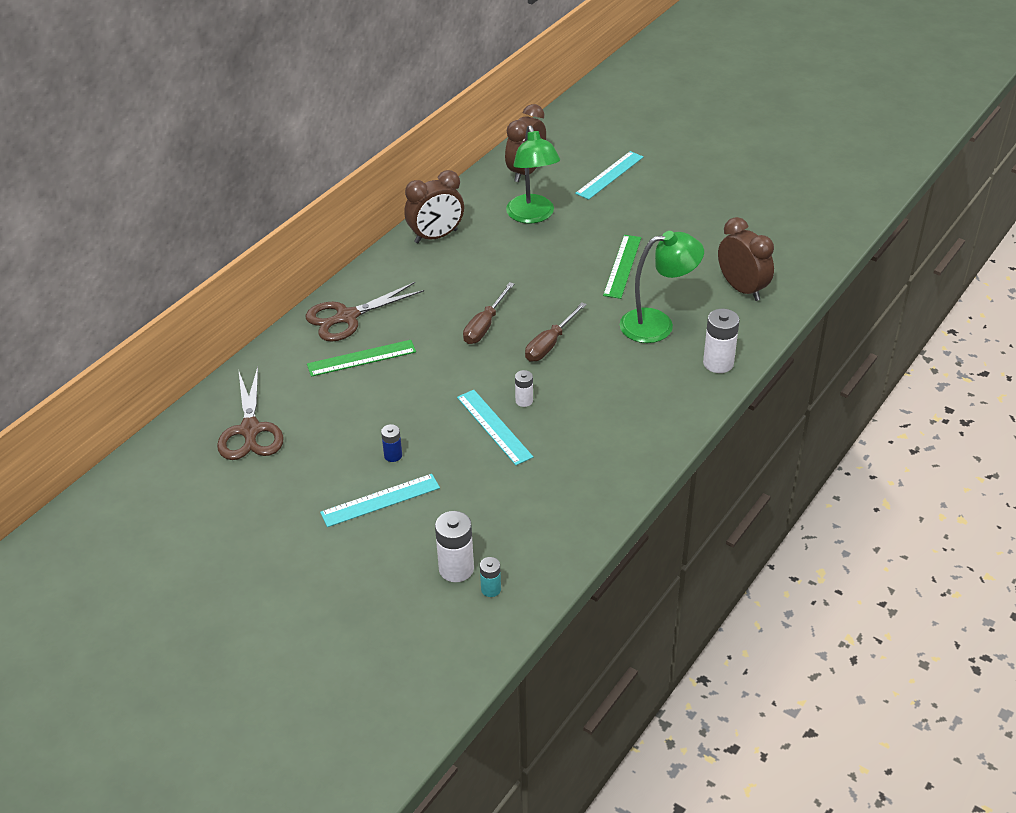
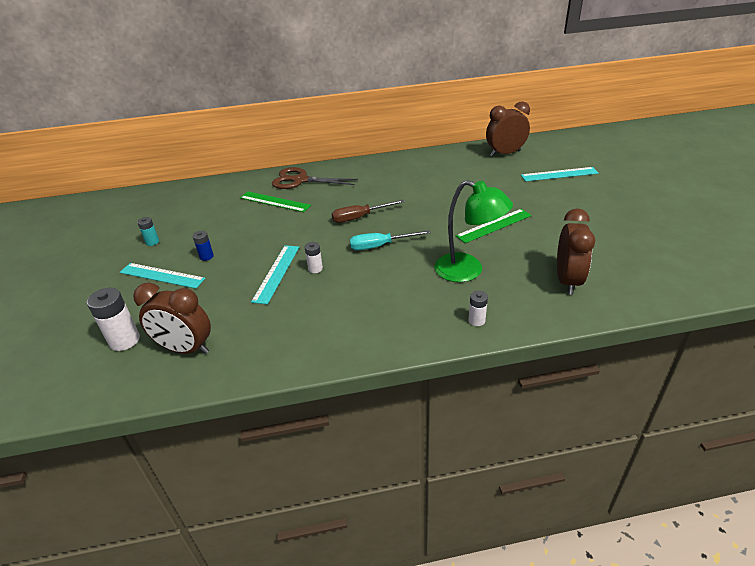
camera: 45 degrees right, 5 degrees down
brown scissors [217,367,284,460] -> none
brown clock [404,170,464,243] -> brown clock moved to [133,282,211,354]
turquoise battery [480,557,501,597] -> turquoise battery moved to [137,217,159,246]
green lamp [506,125,560,224] -> none
brown screwdriver [525,302,587,361] -> turquoise screwdriver [350,230,431,250]
white battery [703,309,740,373] -> white battery [468,291,488,326], size x0.56

